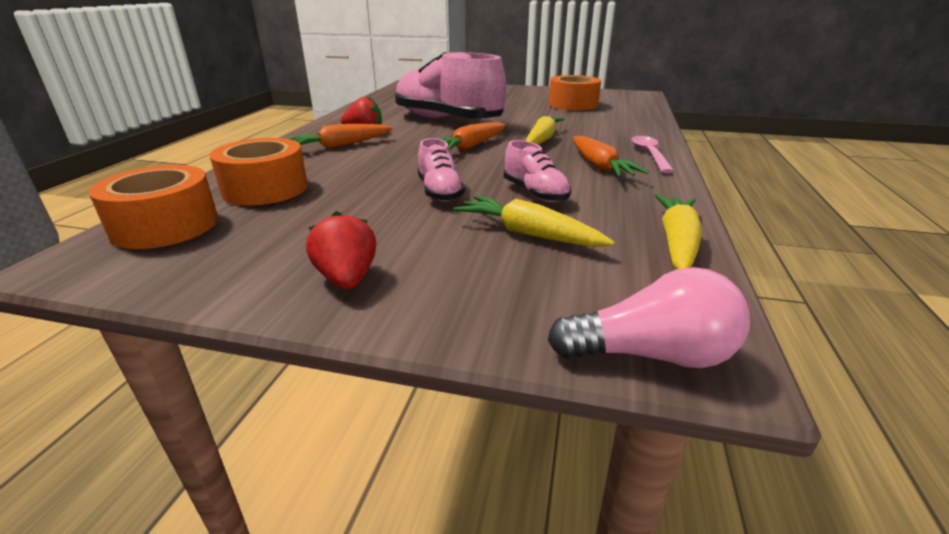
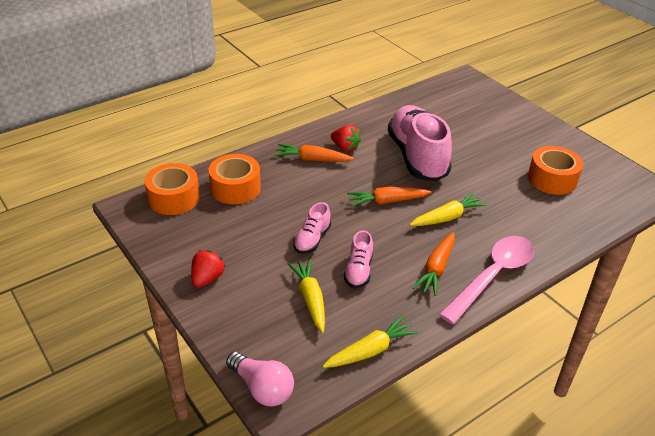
camera: 40 degrees right, 10 degrees up
pink spoon [631,136,674,173] -> pink spoon [439,236,534,324], size x1.79

